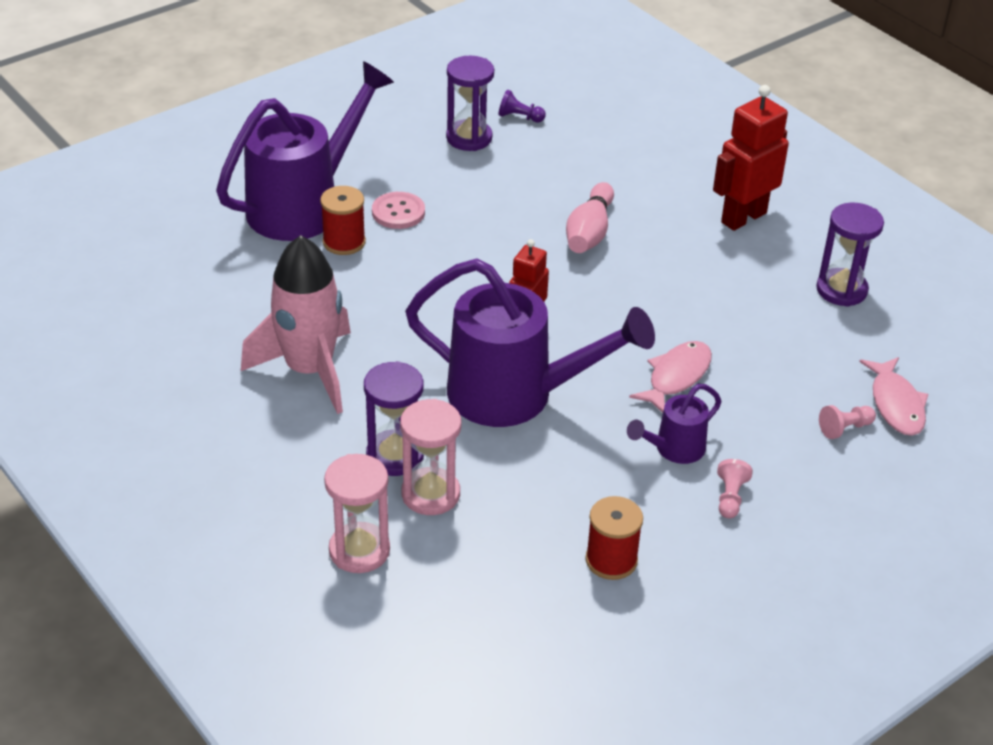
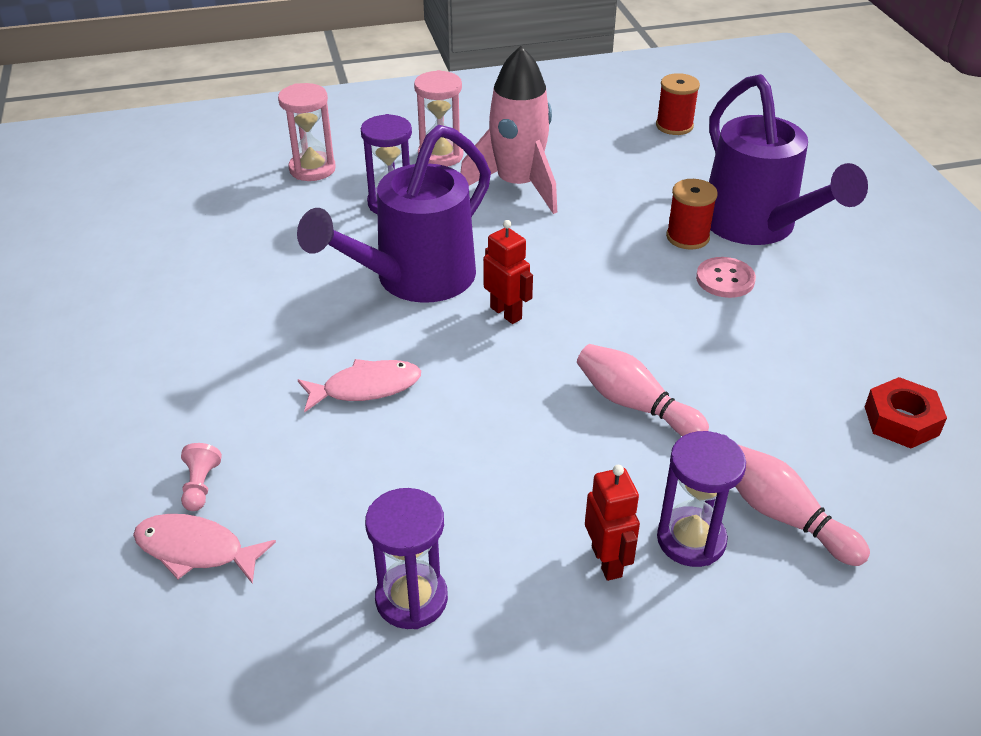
camera: 115 degrees right, 0 degrees up
pink hourglass [400,399,461,515] -> pink hourglass moved to [414,70,463,167]
purple hourglass [446,56,494,151] -> purple hourglass moved to [657,431,746,567]
purple pawn [498,89,546,123] -> red nut [865,377,947,448]
red spool [586,496,643,580] -> red spool moved to [656,73,700,135]
purple watering can [627,384,721,464] -> none
pink fish [629,341,712,413] -> pink fish turned 75 degrees counterclockwise [298,359,421,412]
red robot [713,85,789,231] -> red robot [585,465,640,581], size x0.63
pink pawn [717,459,753,518] -> none
none -> pink bowling pin [735,444,870,566]

